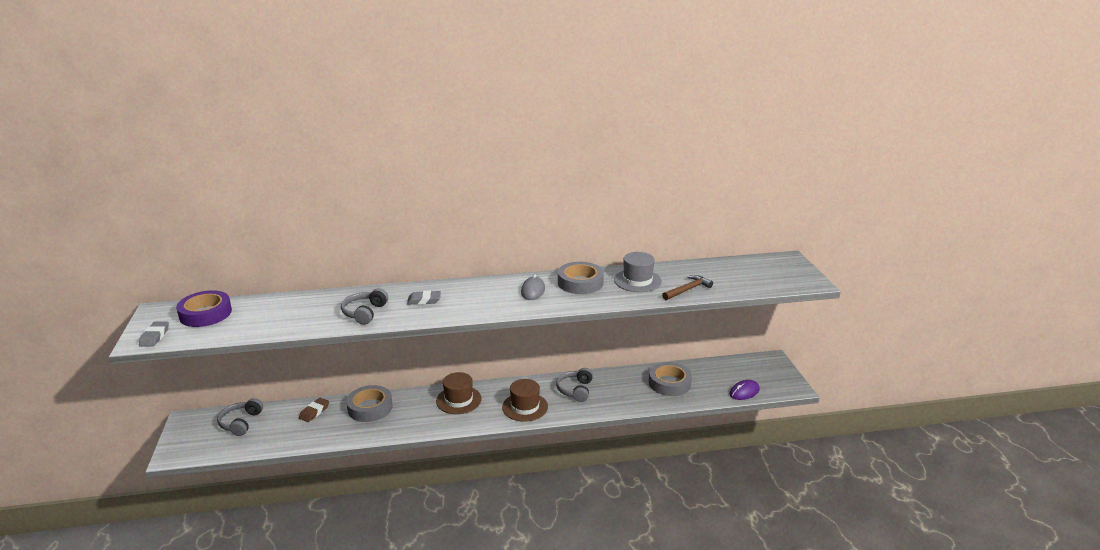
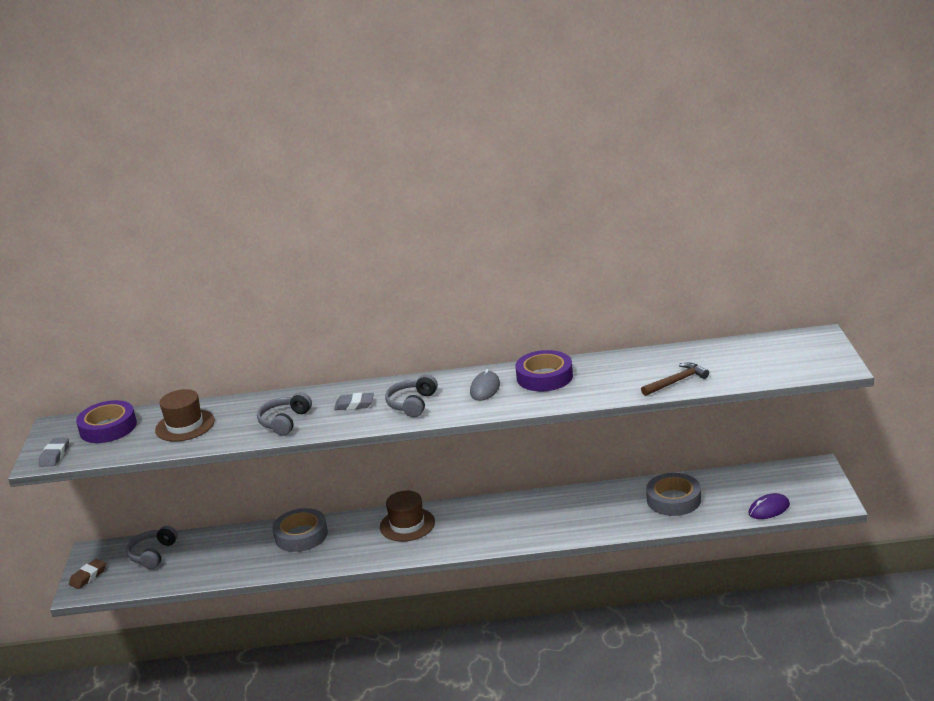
camera: 10 degrees right, 0 degrees up
brown eraser [299,397,329,422] -> brown eraser moved to [69,559,106,589]
brown hat [502,379,548,422] -> brown hat moved to [155,389,215,442]
grey headphones [556,368,593,402] -> grey headphones moved to [385,374,438,417]
grey tape [558,262,604,294] -> purple tape [516,350,573,392]
grey hat [614,252,662,292] -> none

